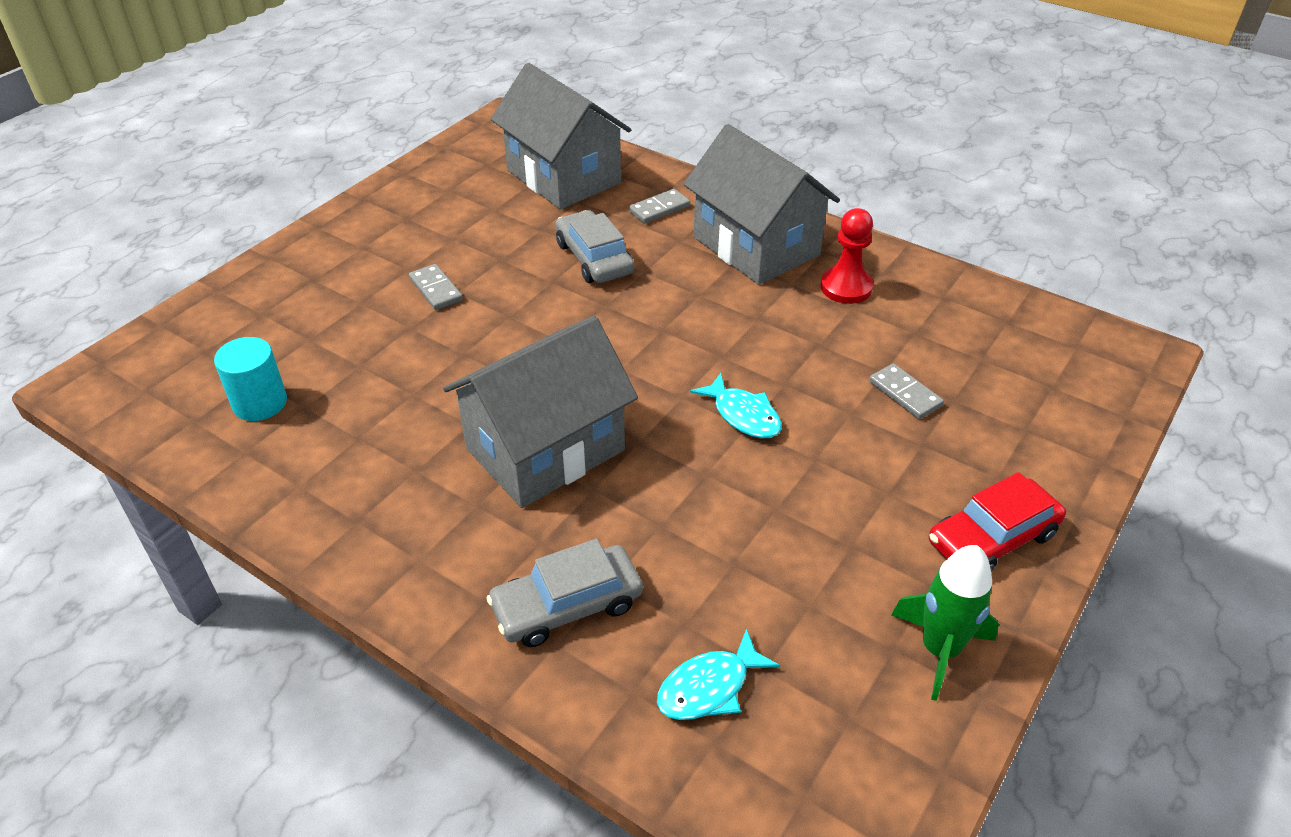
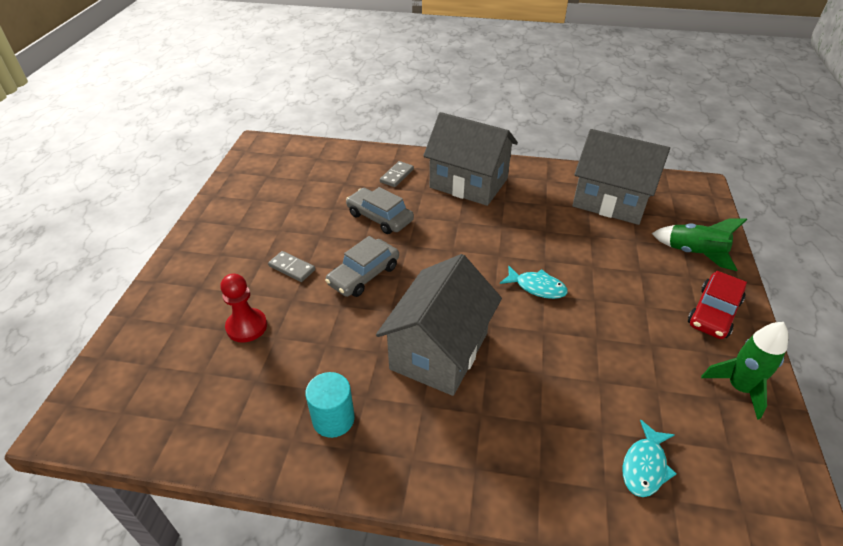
camera: 25 degrees left, 0 degrees up
turquoise cylinder [214,337,287,421] -> turquoise cylinder moved to [305,372,355,438]
grey car [487,539,643,647] -> grey car moved to [325,236,399,297]
grey house [491,63,631,209] -> grey house moved to [573,129,670,225]
red pawn [820,208,873,304] -> red pawn moved to [220,273,267,343]
grey domino [869,363,944,419] -> none
none -> green rocket [651,218,747,271]

